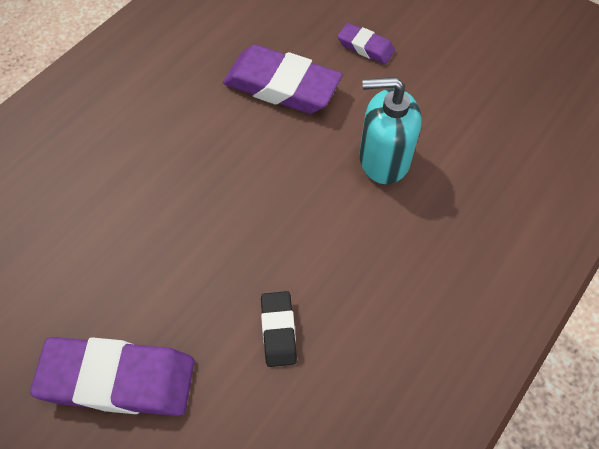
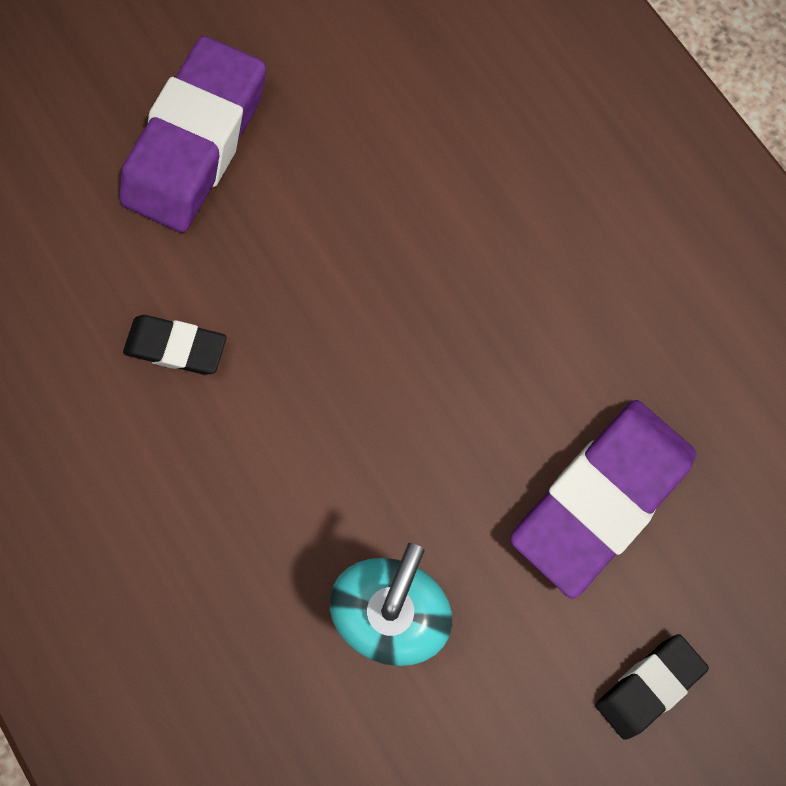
camera: 110 degrees right, 15 degrees up
purple eraser [337,23,395,64] -> black eraser [596,634,709,740]

